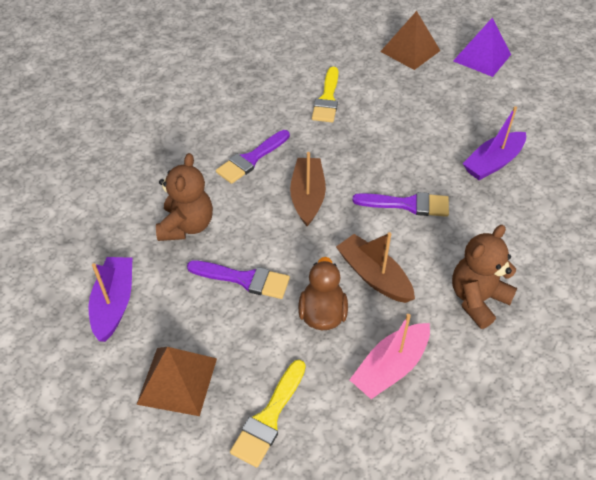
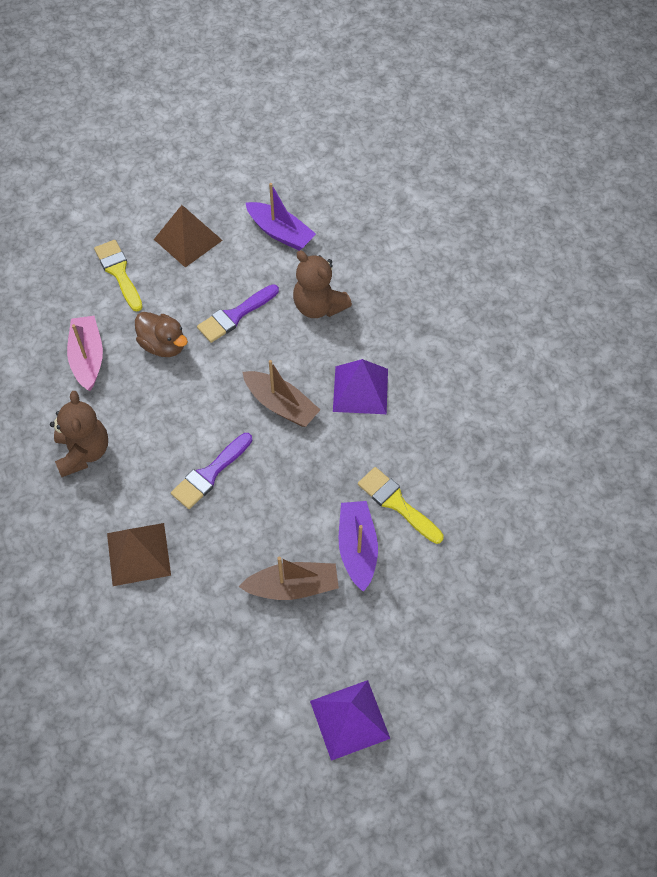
camera: 125 degrees right, 10 degrees up
purple brush [216,130,290,184] -> purple pyramid [333,359,388,414]
brown boat [336,232,415,303] -> brown boat moved to [238,557,339,600]
brown pyramid [380,11,440,70] -> brown pyramid moved to [107,523,171,586]
purple boat [462,106,526,180] -> purple boat moved to [339,501,378,592]

